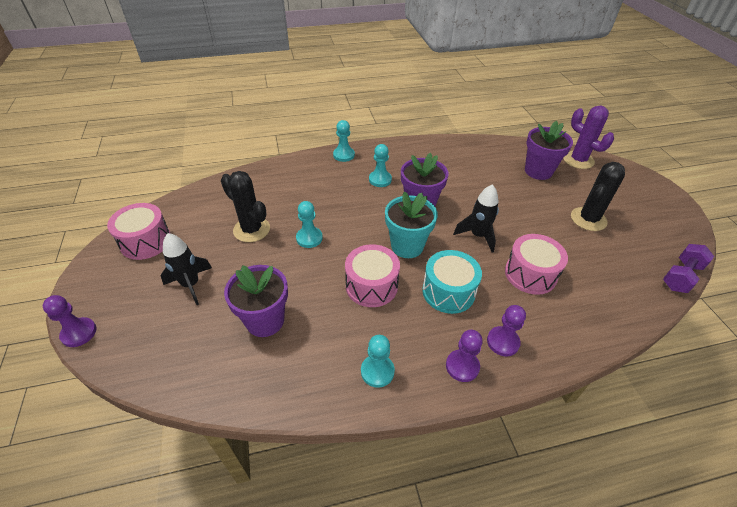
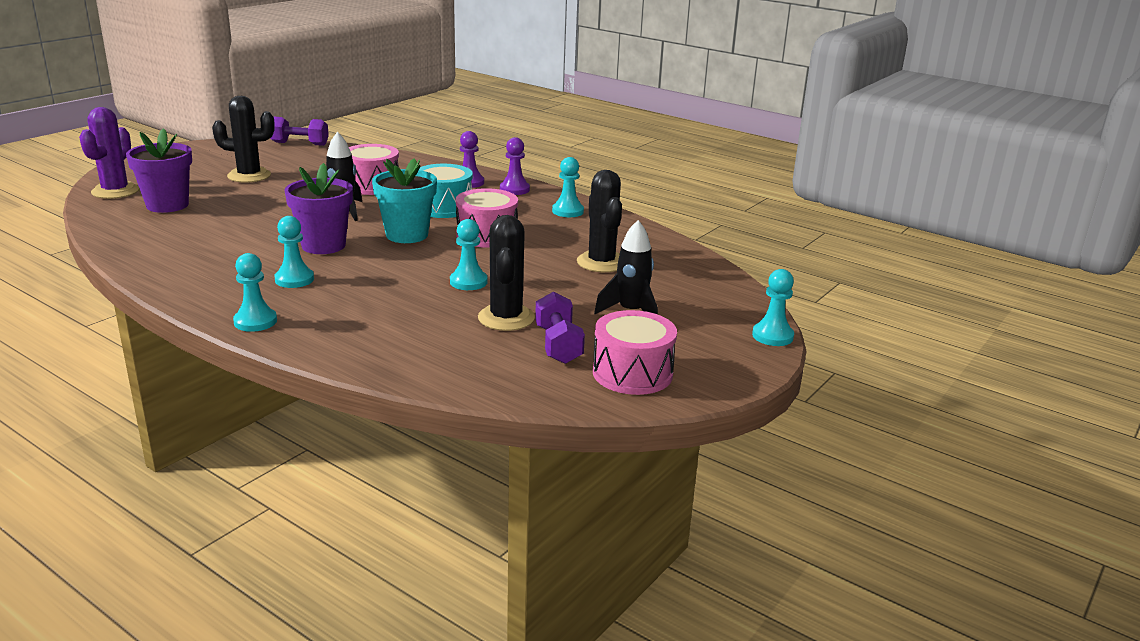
camera: 130 degrees left, 20 degrees down
purple pawn [43,295,97,347] -> turquoise pawn [752,269,794,346]
purple flower pot [224,265,288,337] -> black cactus [577,170,622,272]
none -> purple dumbbell [535,291,585,364]

